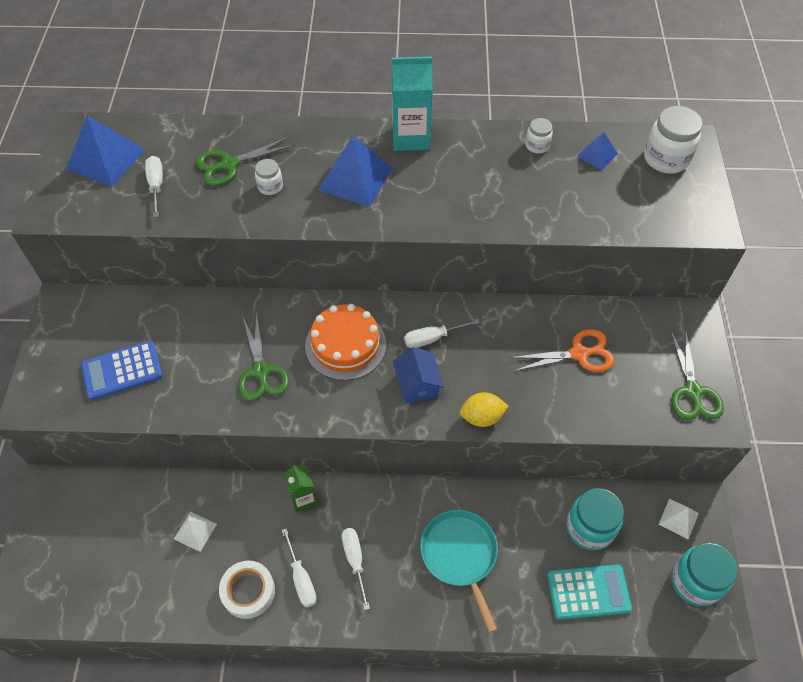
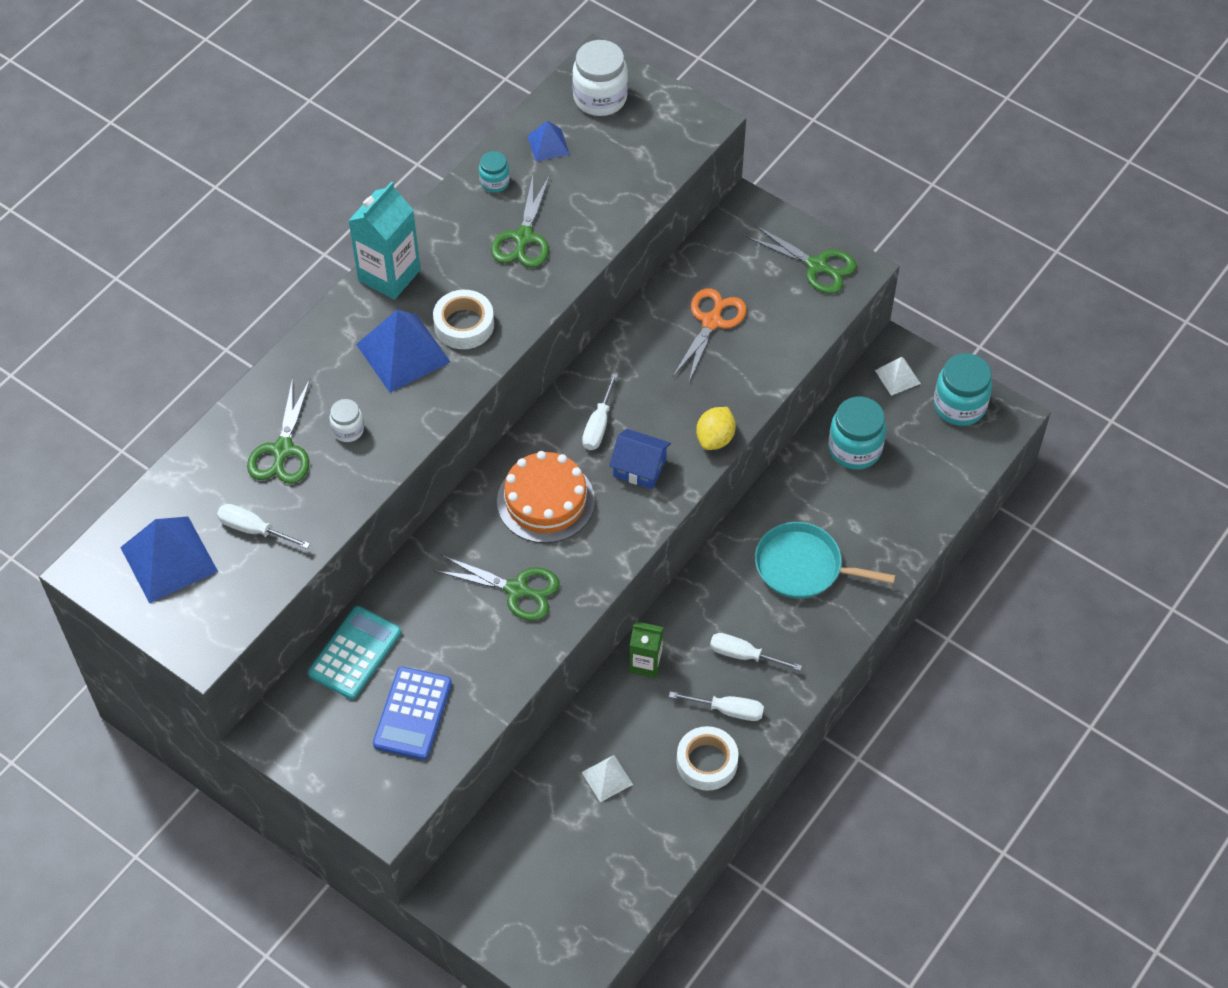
camera: 55 degrees left, 0 degrees up
white jar [525,118,553,153] -> turquoise jar [479,151,510,193]
turquoise calculator [547,564,632,620] -> turquoise calculator moved to [308,606,401,699]
none -> white tape [433,290,494,349]
none -> green scissors [491,175,550,268]

